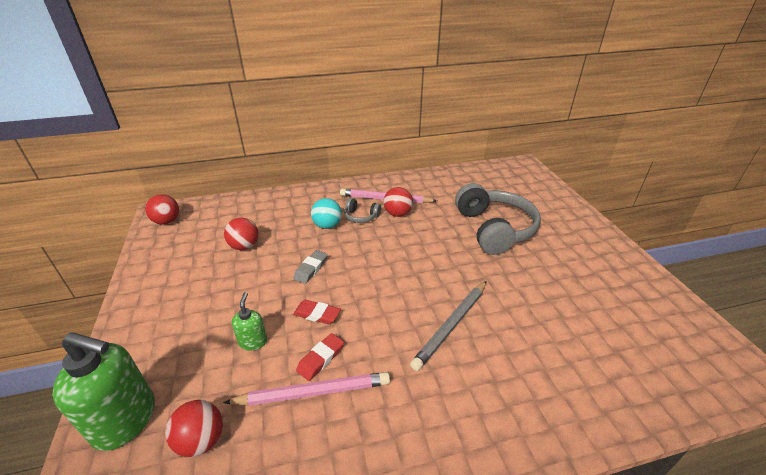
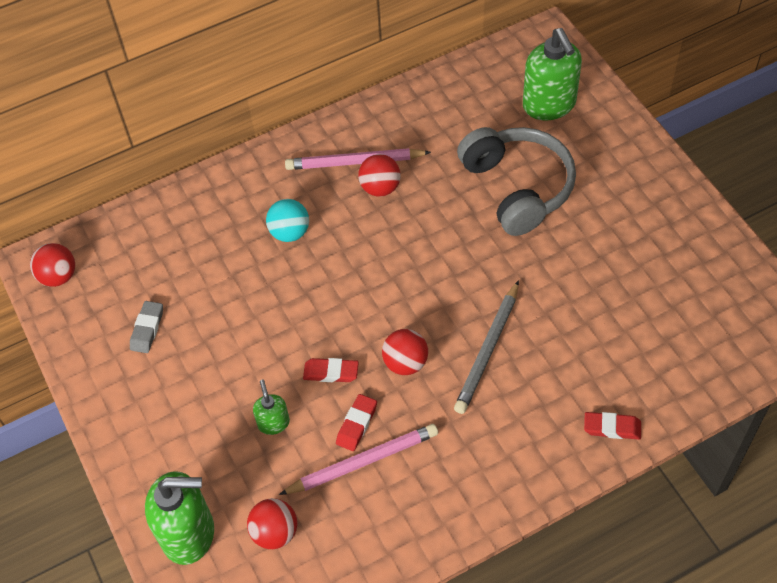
camera: 10 degrees left, 20 degrees up
red ball [224,218,258,250] -> red ball moved to [382,329,428,375]
grey eraser [293,250,328,284] -> grey eraser moved to [130,301,163,353]
grey headphones [344,198,381,223] -> none
none -> green soap dispenser [523,28,582,120]
none -> red eraser [584,412,641,440]

